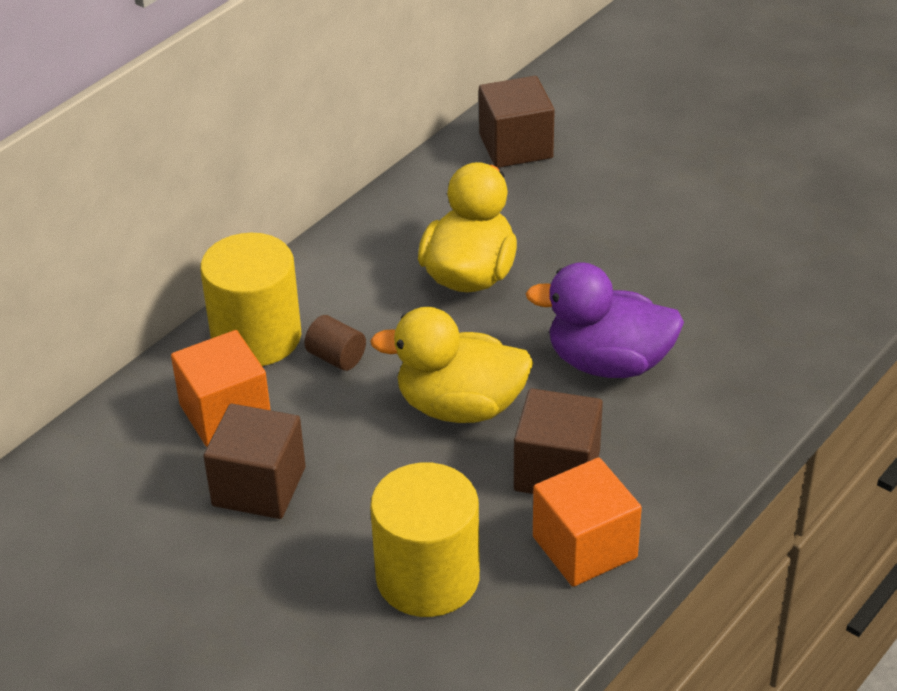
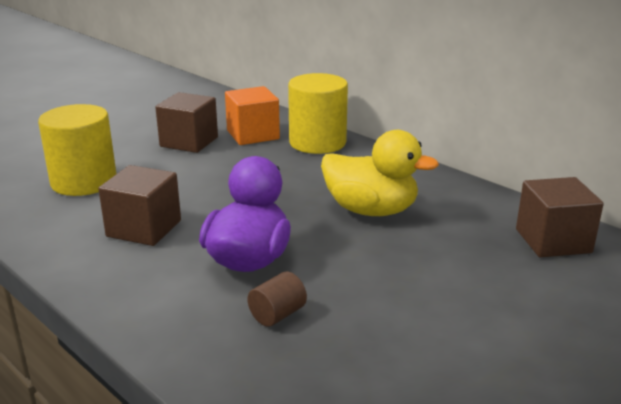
camera: 95 degrees right, 15 degrees down
brown cylinder [305,315,366,371] -> brown cylinder moved to [247,272,307,327]
yellow duck [370,307,533,423] -> none
orange cube [533,457,642,587] -> none

